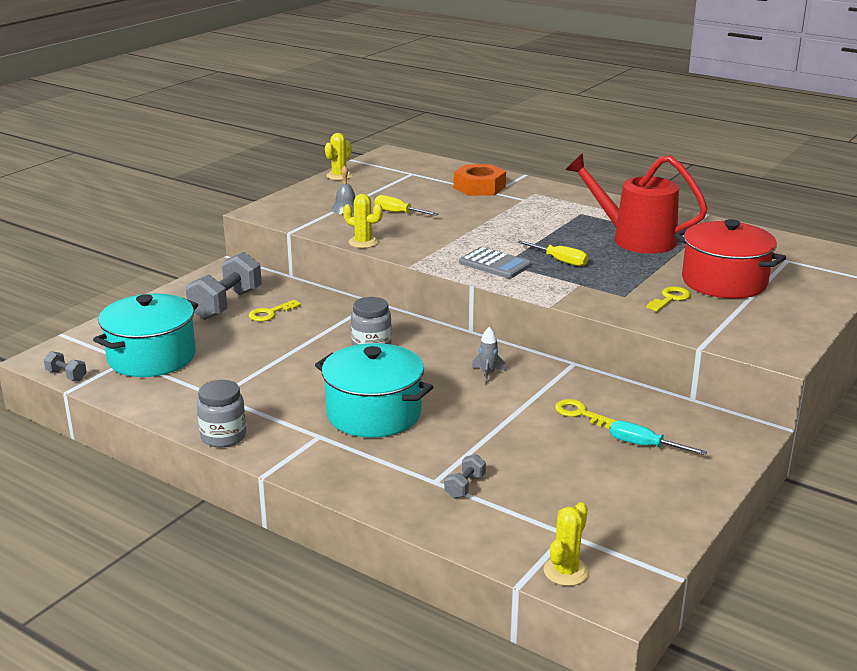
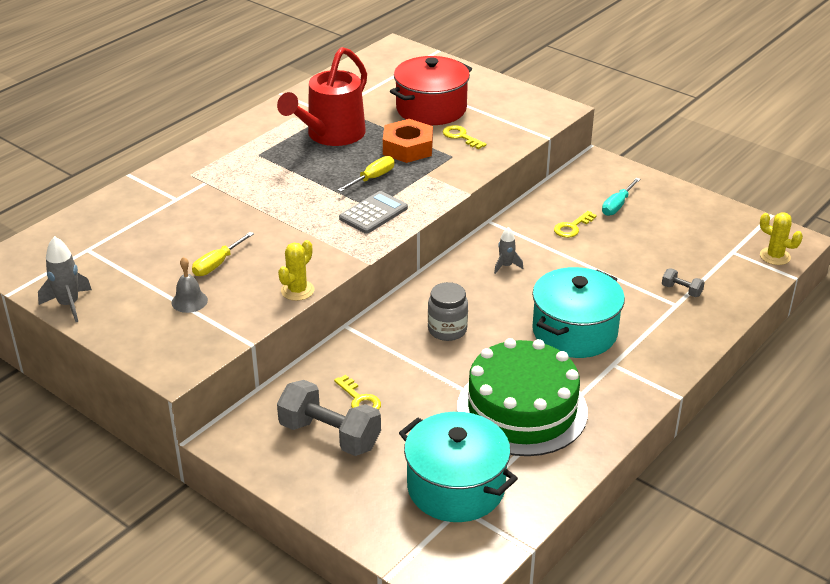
camera: 85 degrees left, 10 degrees up
grey dumbbell [44,351,87,381] -> none
grey jar [197,380,246,448] -> none
yellow cactus [325,133,352,180] -> grey rocket [38,236,92,322]
orange nut [454,164,506,196] -> orange nut moved to [383,119,433,163]
none -> green cake [457,338,588,456]

